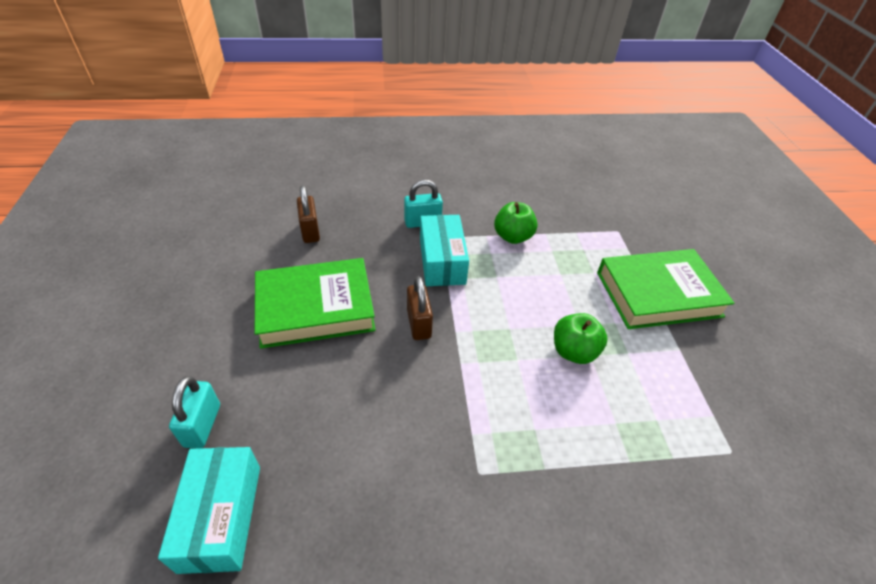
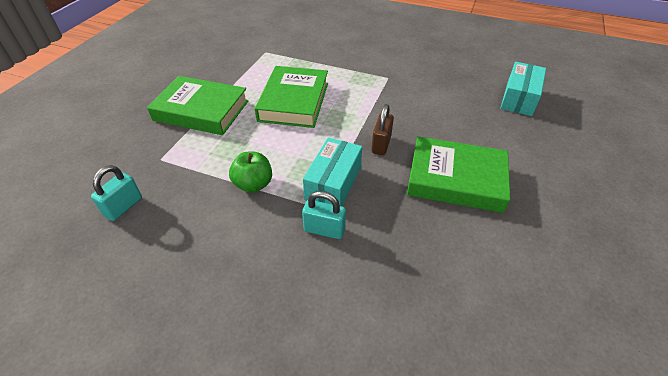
camera: 150 degrees left, 0 degrees up
turquoise padlock [169,376,220,449] -> turquoise padlock moved to [91,165,142,221]
brown padlock [297,186,320,243] -> none
green apple [554,313,607,364] -> green book [255,66,328,128]

